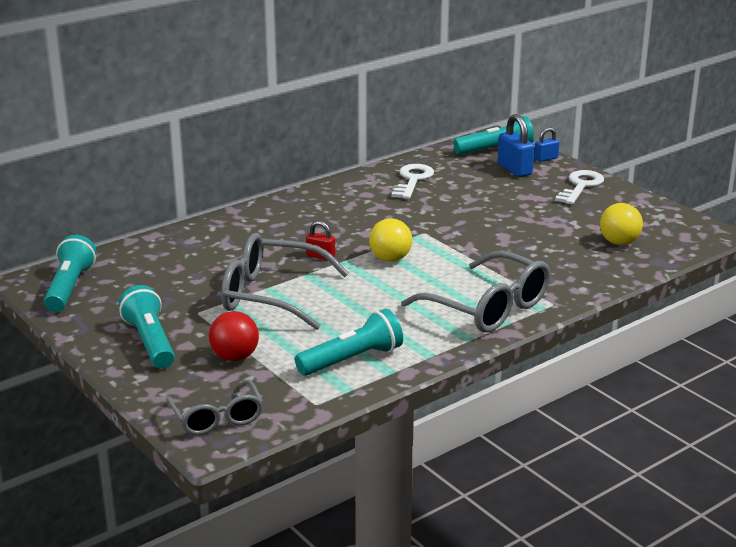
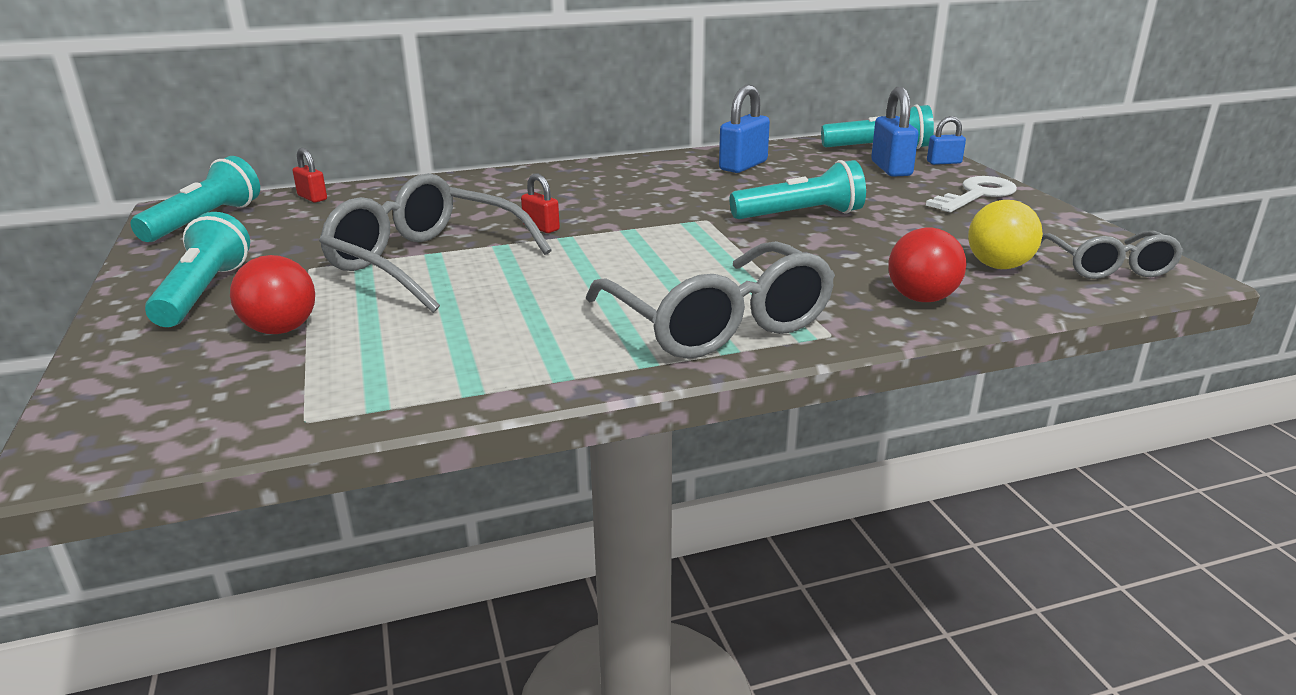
camera: 20 degrees right, 0 degrees up
grey glasses [166,379,263,435] -> grey glasses moved to [1041,231,1183,279]
turquoise flashlight [295,309,403,376] -> turquoise flashlight moved to [730,160,866,219]
yellow ball [369,218,412,262] -> none
white key [392,164,434,199] -> blue padlock [719,85,770,173]
none -> red padlock [293,148,327,203]
none -> red ball [888,227,966,302]

